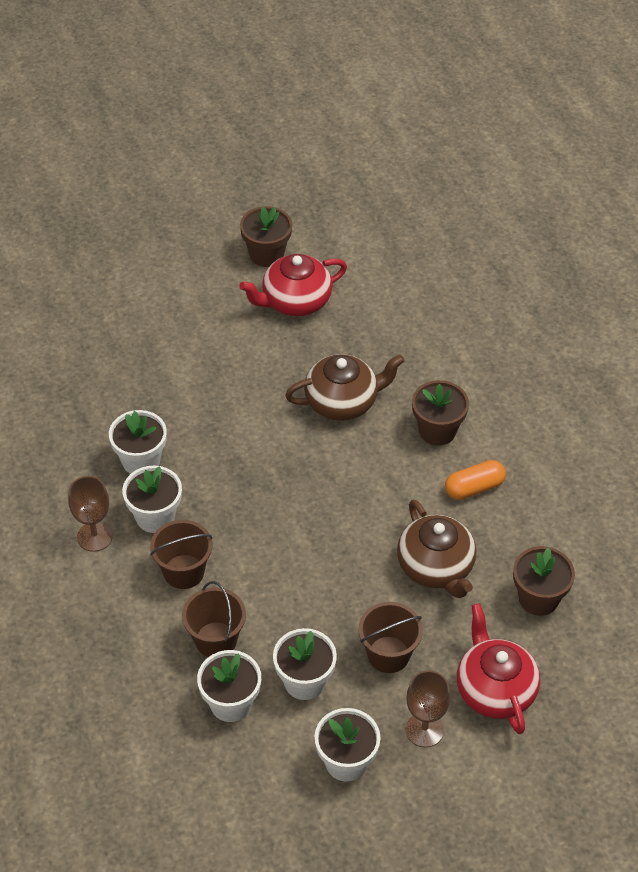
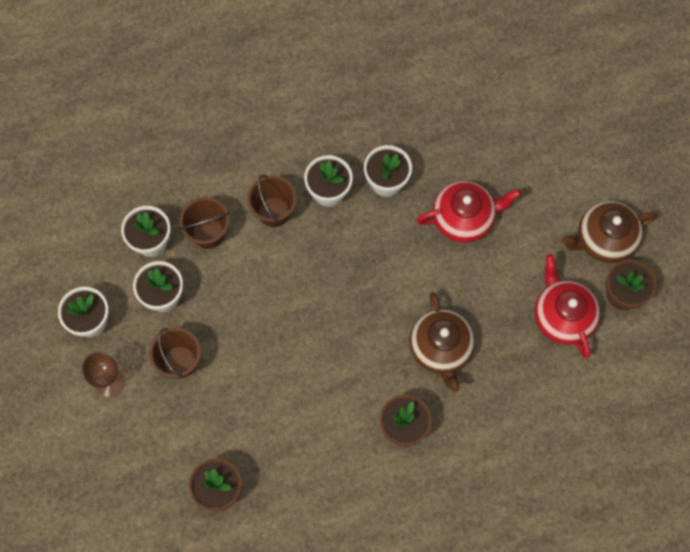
camera: 95 degrees right, 20 degrees up
brown goblet [68,476,113,552] -> none
brown teapot [397,500,476,598] -> brown teapot moved to [561,201,657,263]
orange capsule [445,460,506,500] -> none
red teapot [457,603,540,734] -> red teapot moved to [416,181,521,243]

